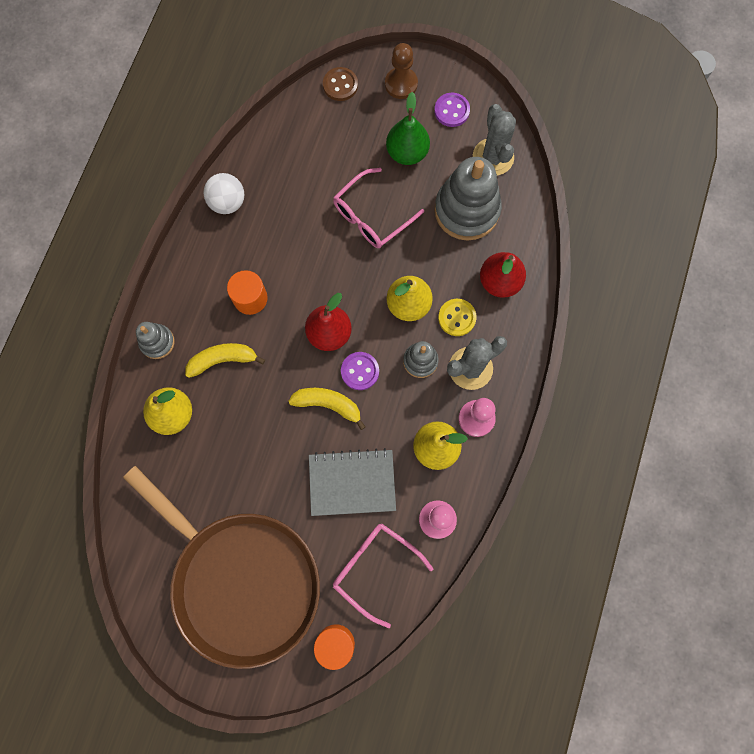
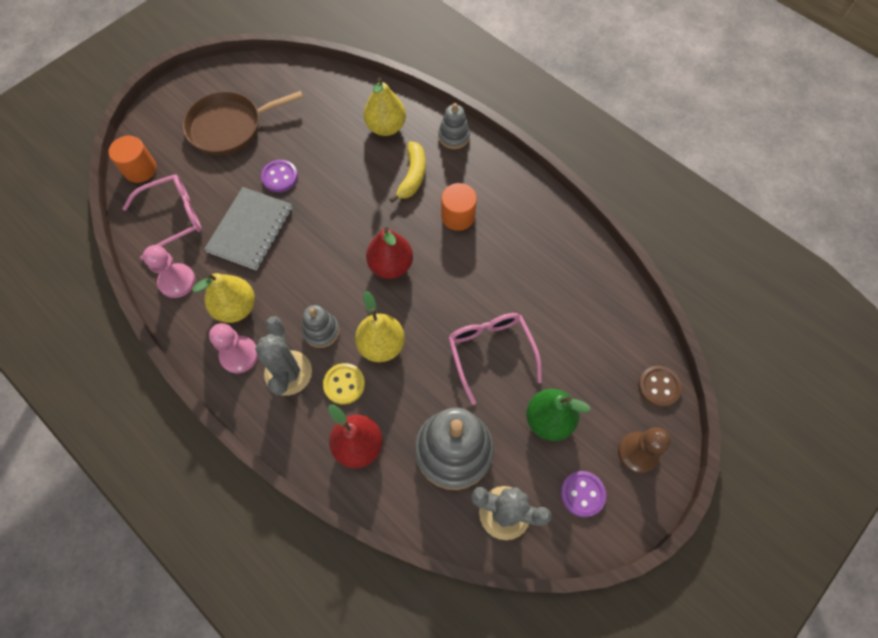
camera: 115 degrees right, 10 degrees down
brown pan [123,466,320,669] -> brown pan [183,91,303,155], size x0.61
white ball [204,173,244,214] -> none
yellow banana [289,388,366,430] -> none
purple button [341,352,379,390] -> purple button moved to [261,160,298,192]

